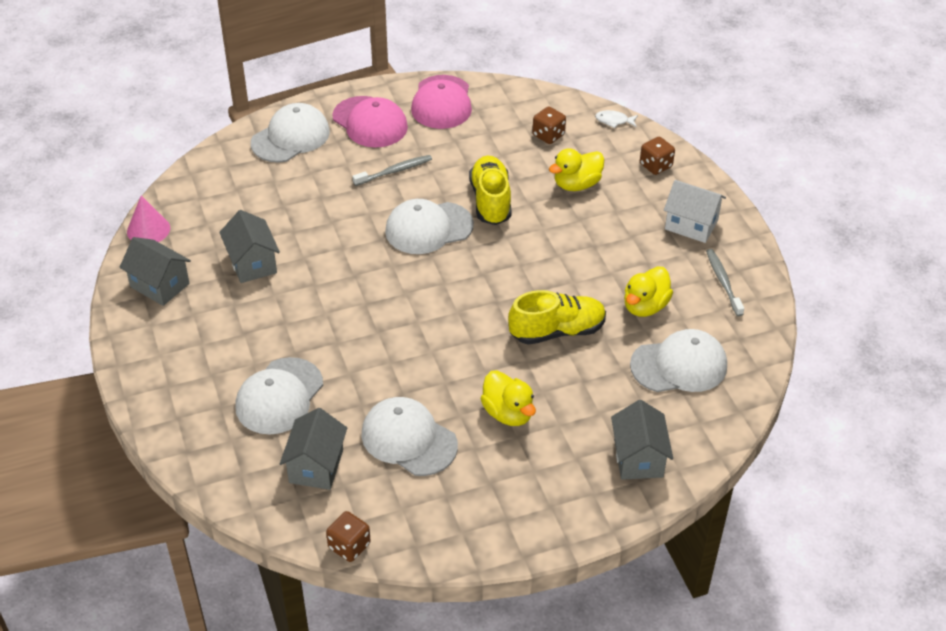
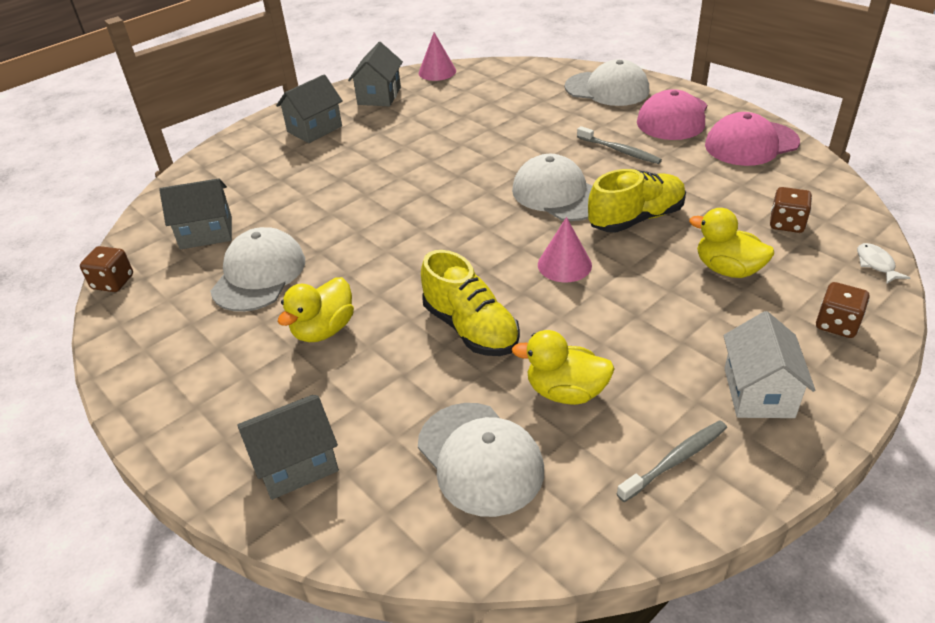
camera: 70 degrees right, 5 degrees down
grey house [219,210,280,283] -> grey house moved to [276,75,343,143]
white cap [235,357,323,435] -> none
none -> pink cone [538,217,592,282]

